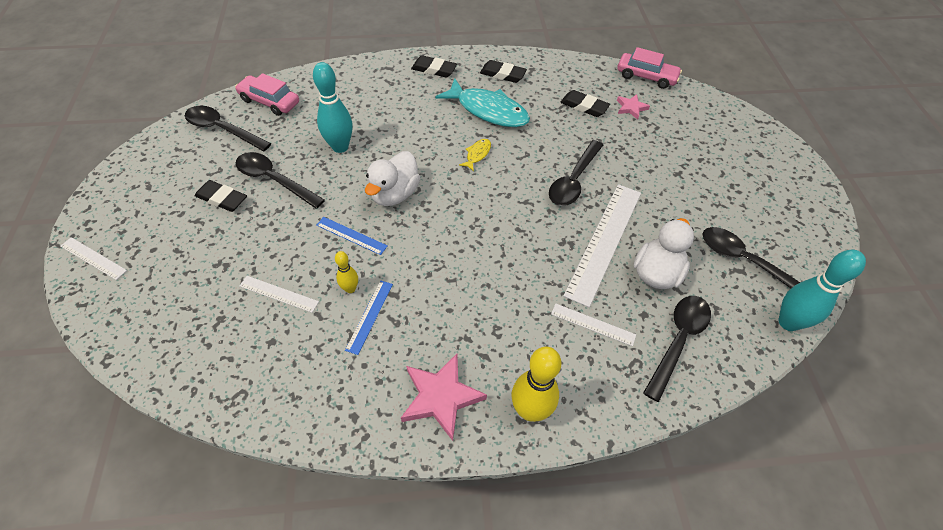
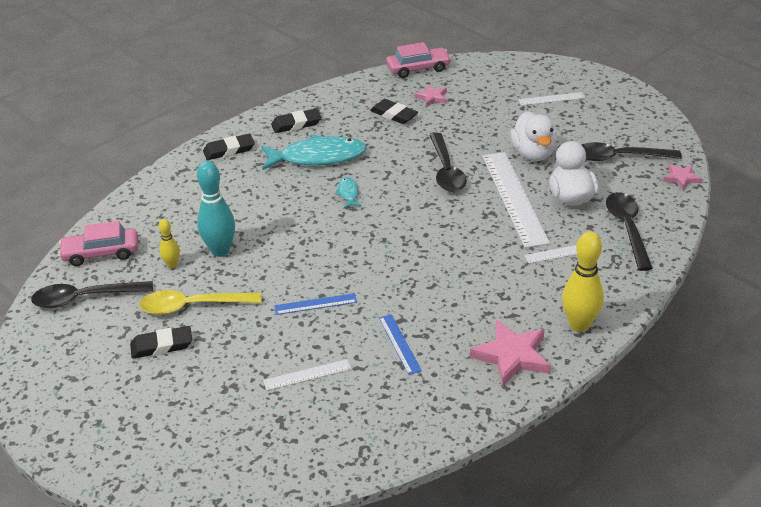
camera: 35 degrees left, 15 degrees down
white ruler [61,237,127,280] -> white ruler moved to [518,92,585,106]
black spoon [236,152,325,209] -> yellow spoon [140,290,261,315]
yellow bowling pin [335,251,358,293] -> yellow bowling pin moved to [159,219,180,268]
white duck [365,151,420,206] -> white duck moved to [510,111,557,161]
yellow fish [459,139,491,171] -> turquoise fish [335,177,361,208]
black eraser [560,90,610,117] -> black eraser turned 45 degrees clockwise [370,99,418,124]
turquoise bowling pin [778,250,866,331] -> pink star [663,164,703,190]

